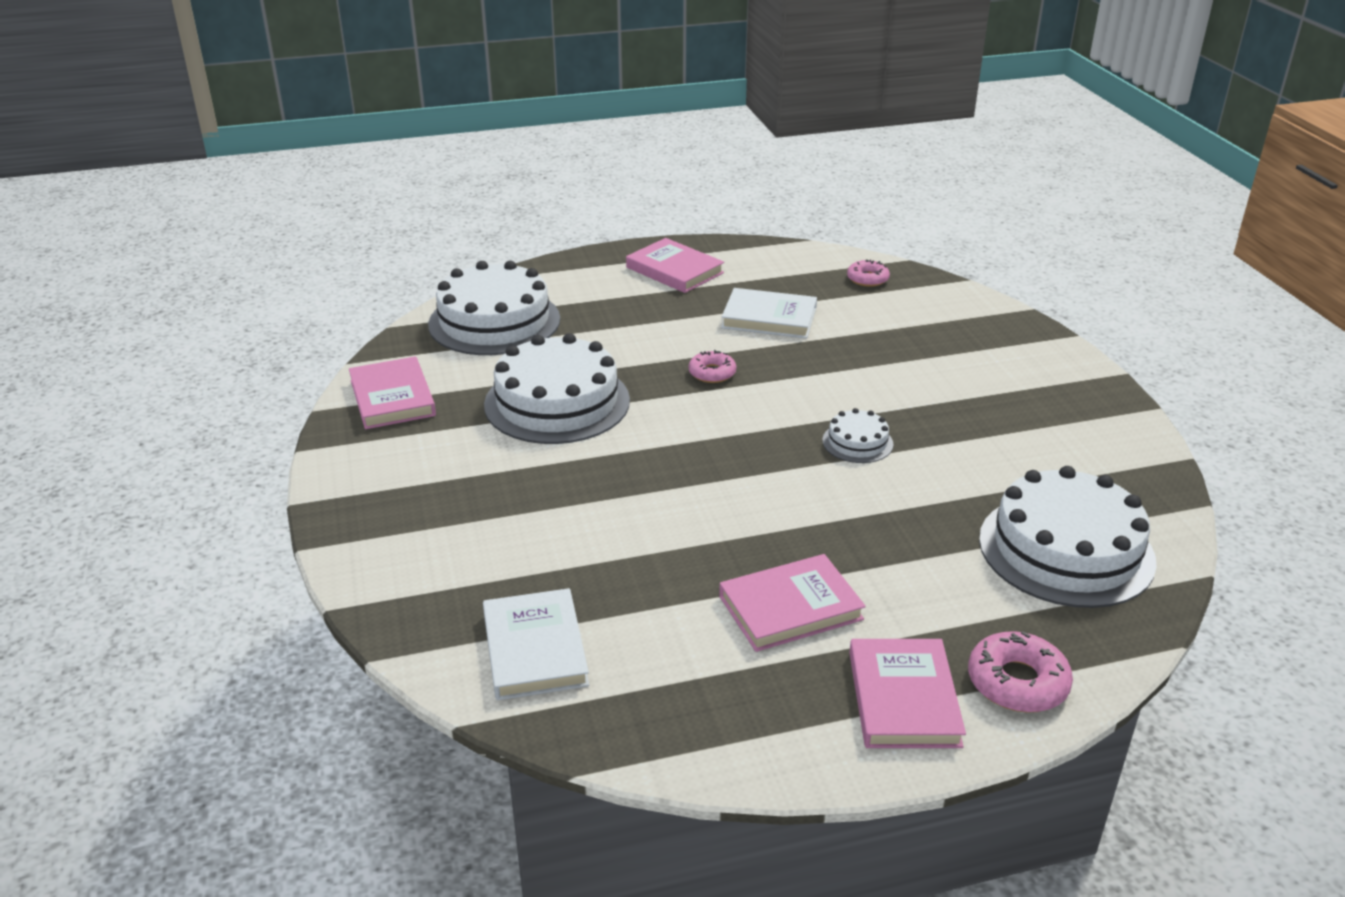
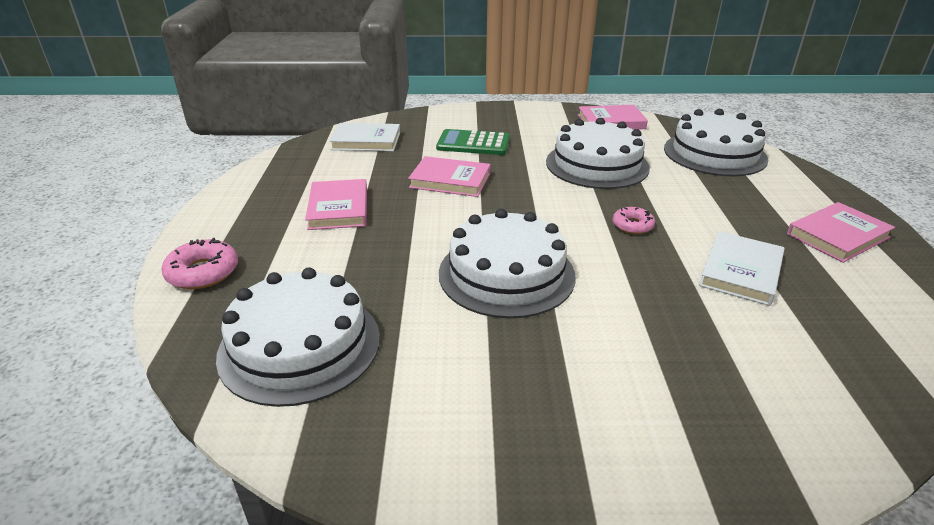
camera: 105 degrees right, 0 degrees up
white cake [822,408,893,463] -> white cake [439,209,576,318], size x2.16
pink donut [847,259,890,287] -> none
pink book [849,639,966,748] -> pink book moved to [408,156,490,197]
none -> green calculator [436,129,510,155]

